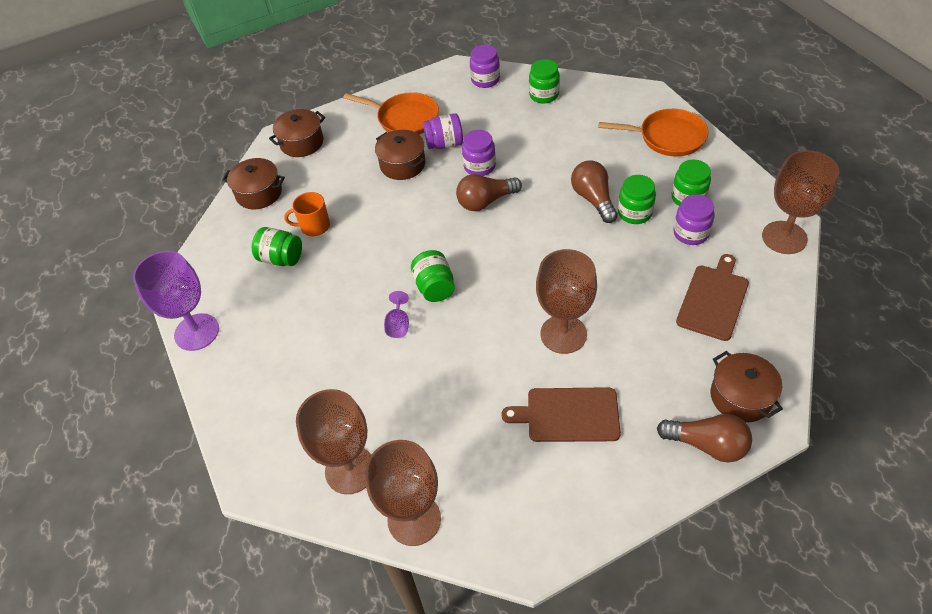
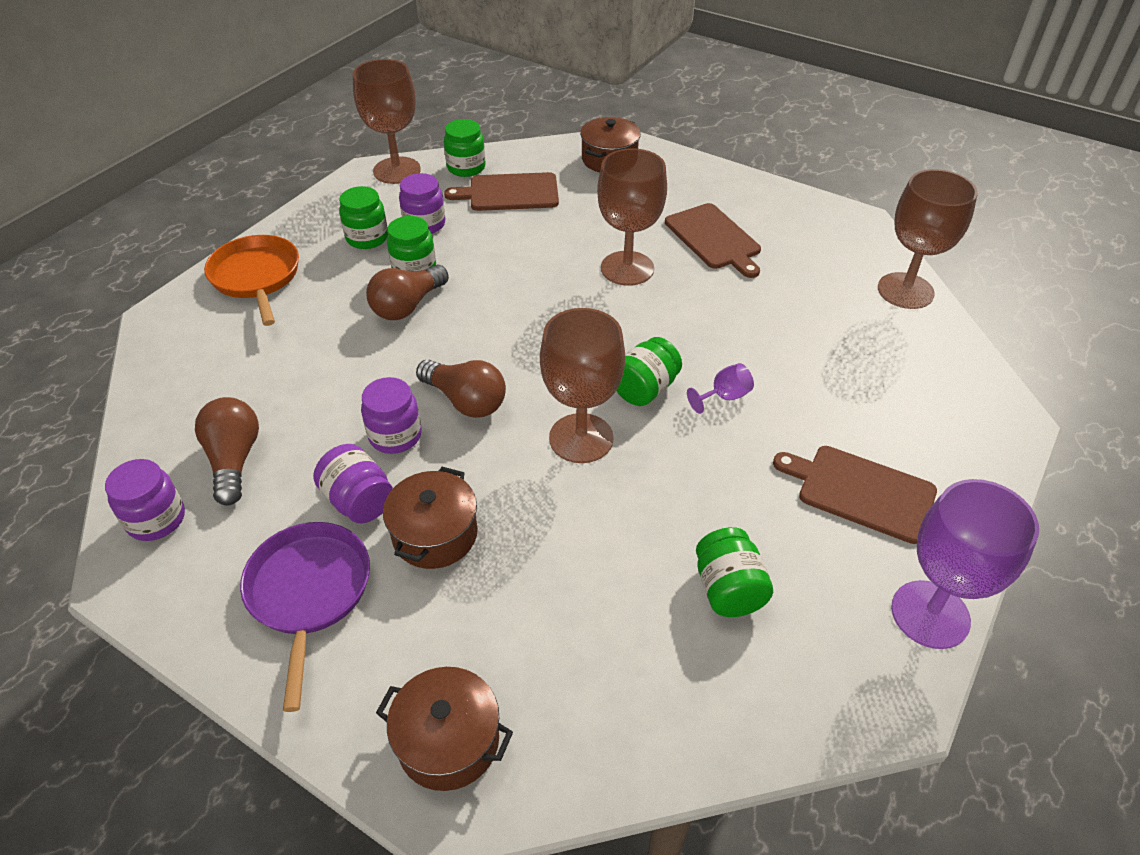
camera: 125 degrees left, 5 degrees down
brown pot [222,158,285,209] -> none
orange mug [284,192,330,236] -> none
brown goblet [296,389,371,494] -> brown goblet moved to [540,308,625,463]
orange pan [343,92,439,135] -> purple pan [240,522,370,712]
green jar [529,59,560,104] -> green jar moved to [444,119,486,177]
brown light bulb [657,414,752,462] -> brown light bulb moved to [195,397,259,506]
none -> brown cutting board [773,446,937,544]

